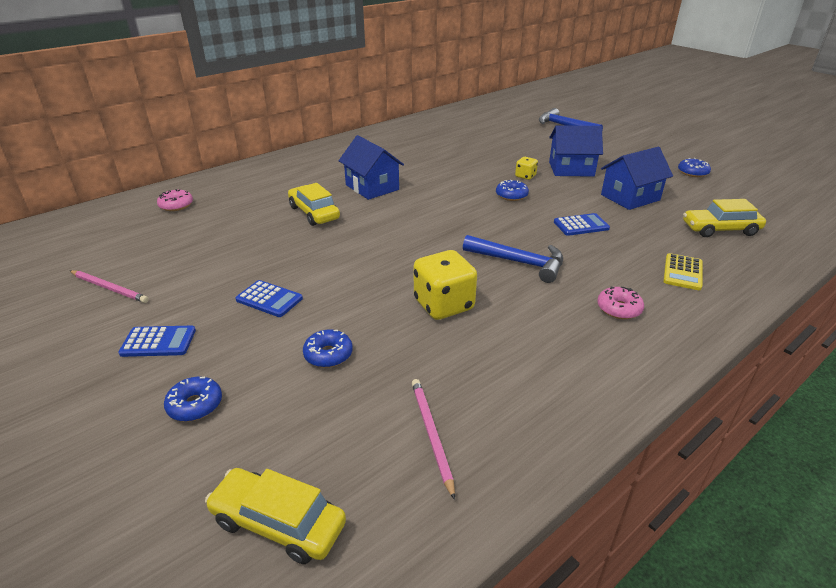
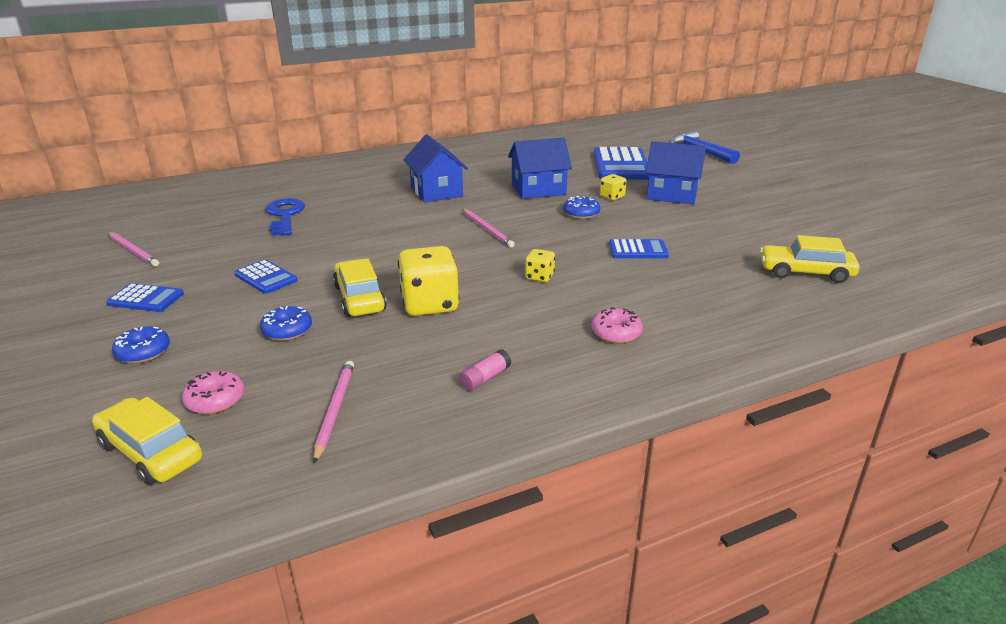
camera: 15 degrees right, 5 degrees down
pink donut [157,189,193,211] -> pink donut moved to [182,371,244,414]
yellow car [288,183,340,226] -> yellow car moved to [333,259,387,317]
blue hammer [463,235,563,283] -> yellow dice [525,249,555,282]
blue house [601,147,673,210] -> blue house moved to [508,138,572,199]
yellow calculator [663,253,703,290] -> none
blue donut [678,158,711,177] -> none
none -> blue key [265,198,305,236]
none -> pink glue stick [459,349,511,391]
none -> pink pencil [462,209,515,247]
none -> blue calculator [593,147,649,180]

